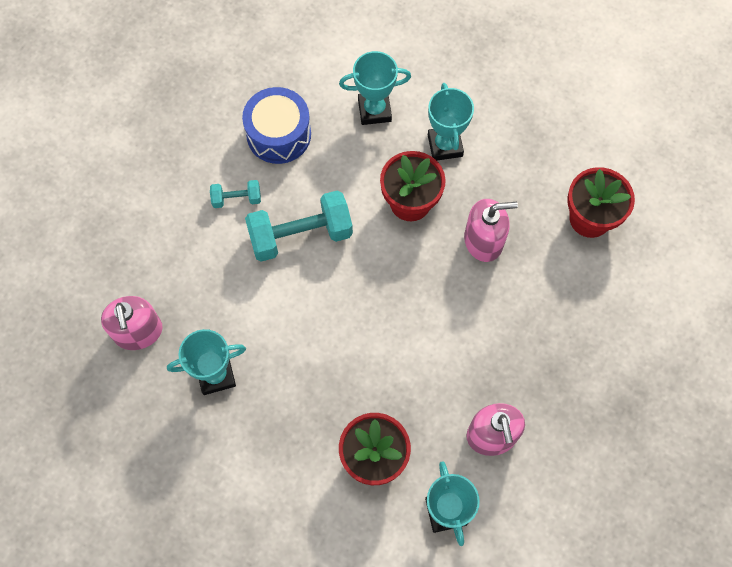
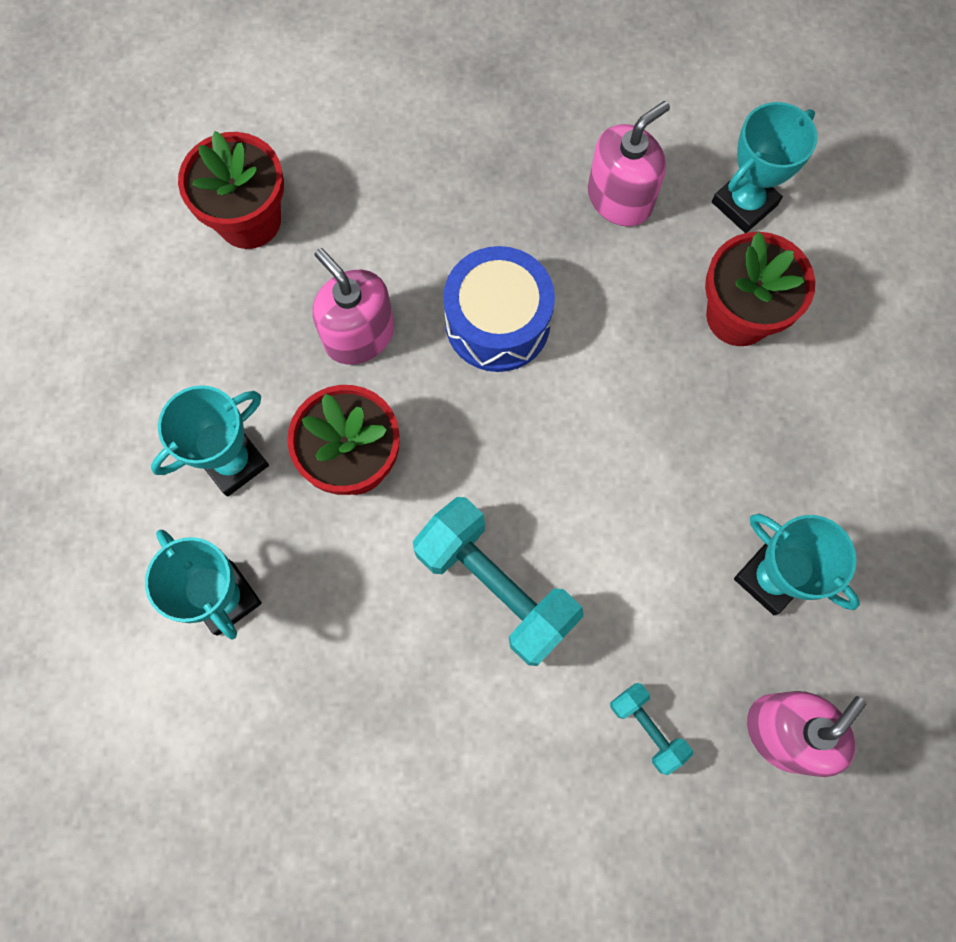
camera: 120 degrees left, 5 degrees up
turquoise dumbbell [210,180,261,208] -> turquoise dumbbell moved to [610,683,693,775]
blue drum [242,87,311,164] -> blue drum moved to [443,246,555,372]

